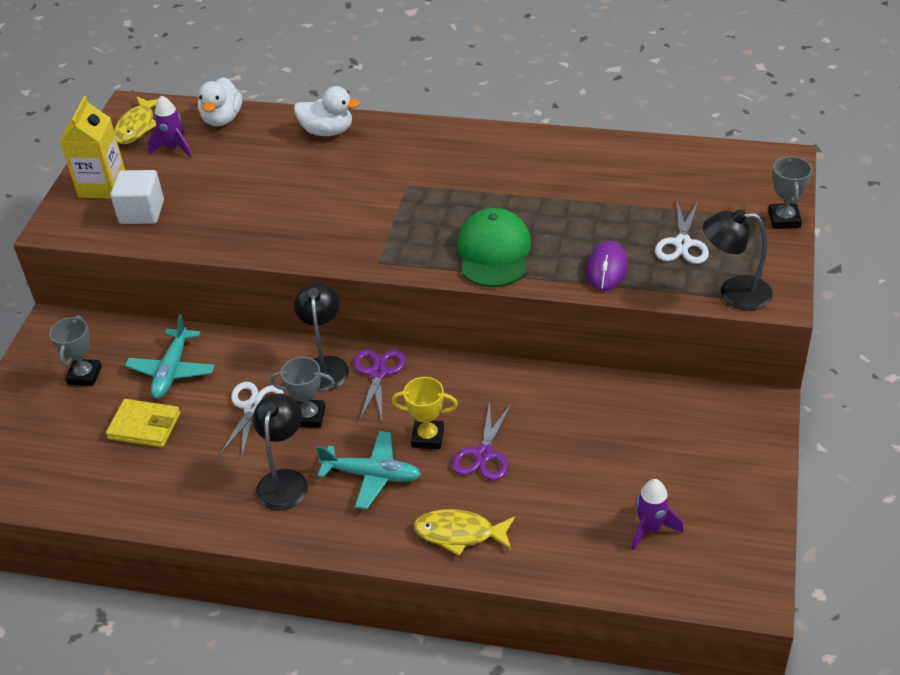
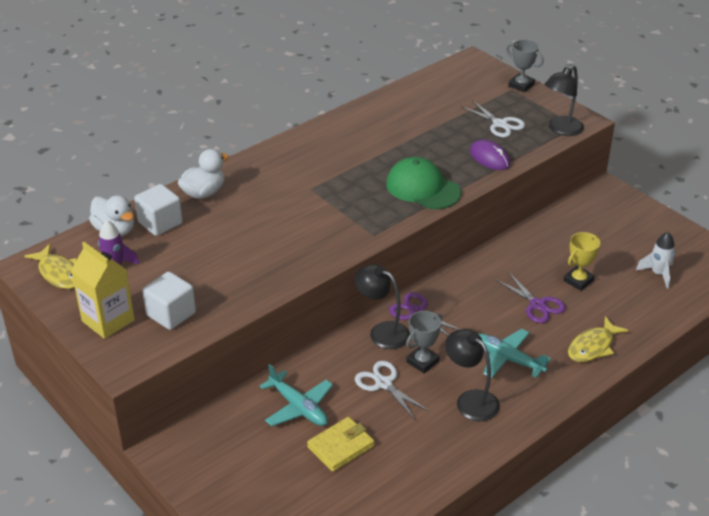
camera: 55 degrees left, 5 degrees down
grey trophy [49,315,102,386] -> none
turquoise plane [316,431,422,509] -> turquoise plane turned 105 degrees counterclockwise [479,329,551,378]
yellow trophy [391,377,458,449] -> yellow trophy moved to [564,232,600,291]
purple rocket [631,479,684,551] -> white rocket [636,232,675,289]
none -> white cube [134,184,183,236]

